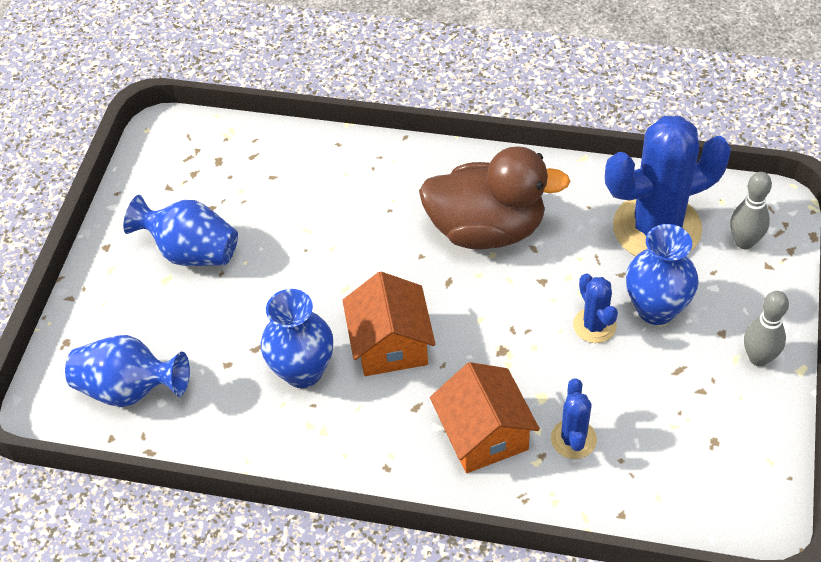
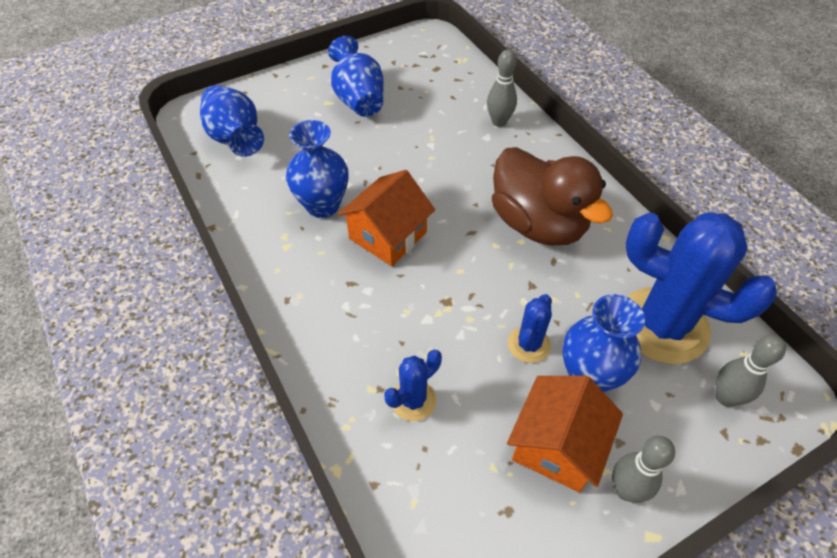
camera: 45 degrees right, 0 degrees up
orange house [430,362,540,473] -> orange house moved to [507,376,623,493]
none -> grey bowling pin [487,49,517,127]

